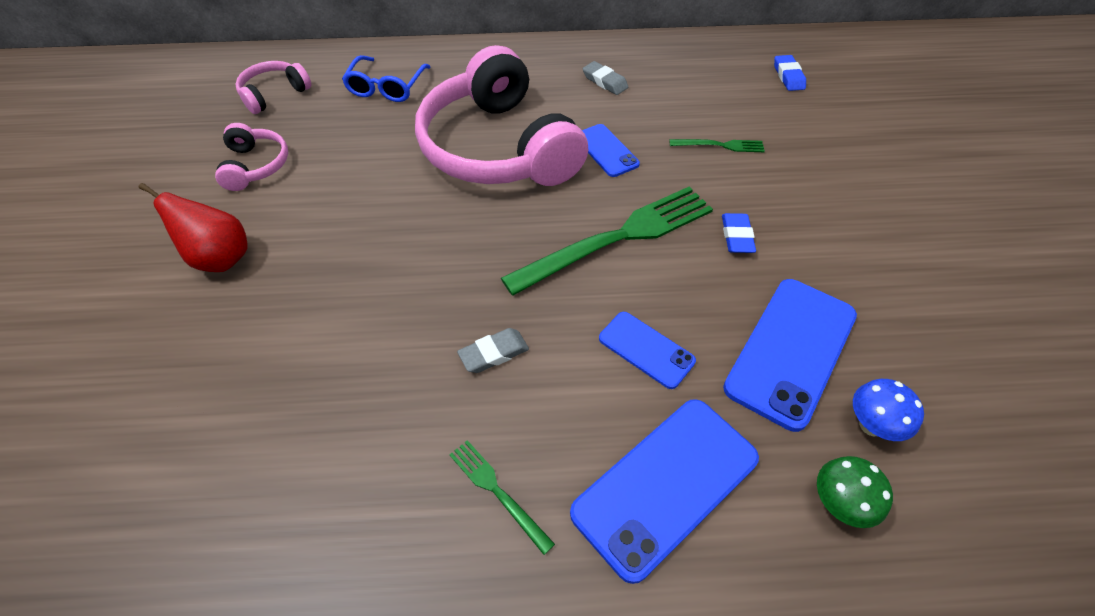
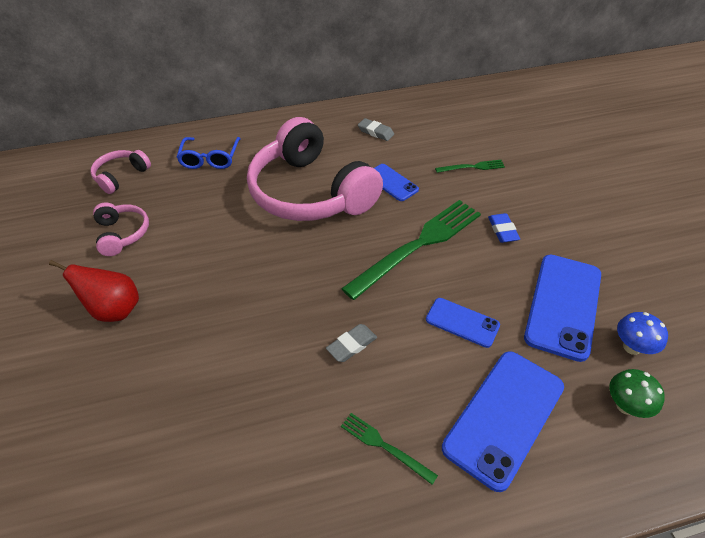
camera: 10 degrees left, 5 degrees down
blue eraser [774,55,806,91] -> none

